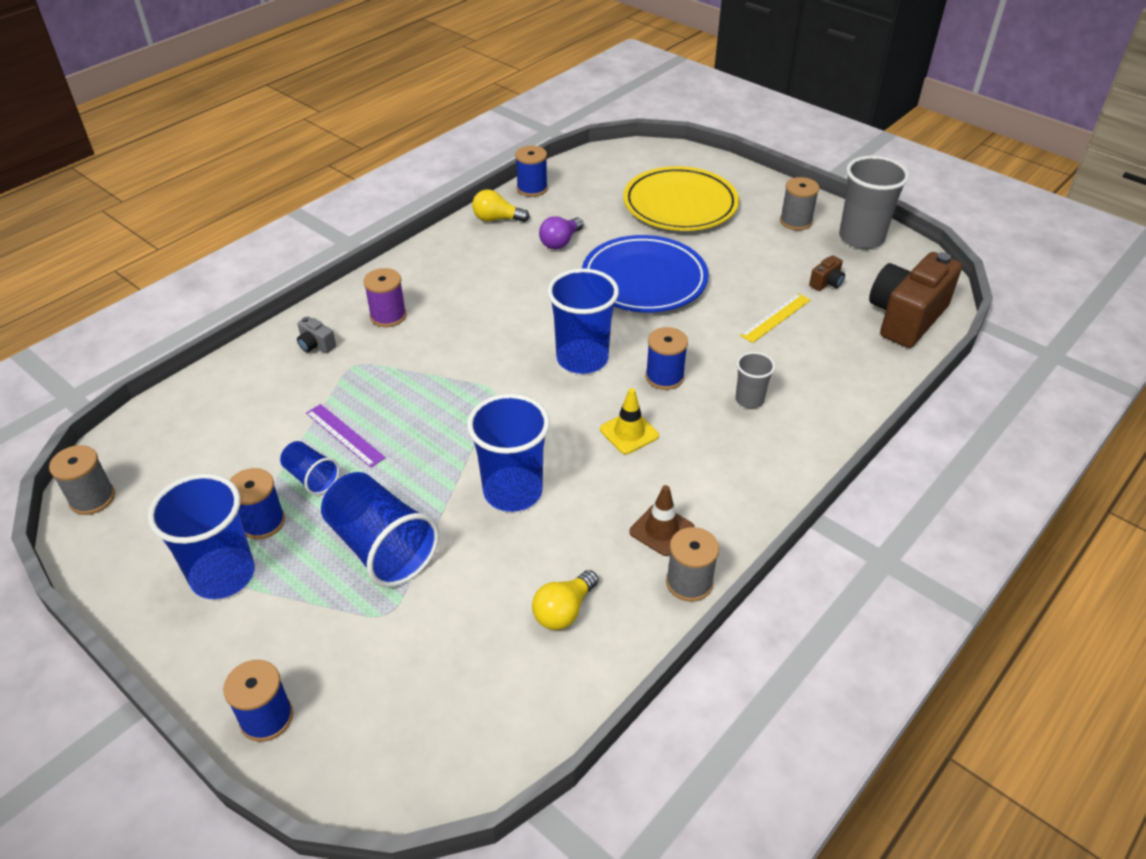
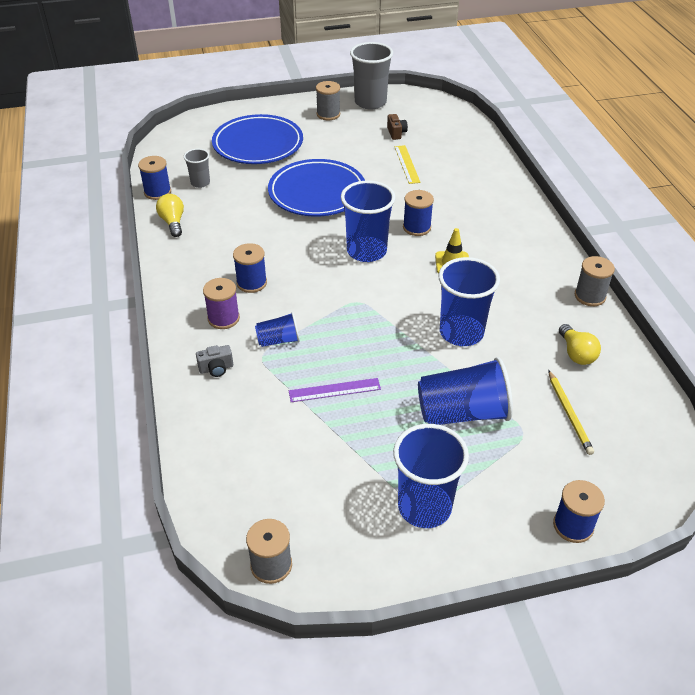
camera: 55 degrees left, 0 degrees up
blue spool [230,468,285,539] -> blue spool moved to [233,243,267,293]
blue cup [280,441,340,495] -> blue cup moved to [255,312,300,347]
yellow light bulb [472,189,530,222] -> yellow light bulb turned 120 degrees clockwise [156,194,184,237]
purple light bulb [539,216,584,249] -> none
yellow plate [623,166,739,231] -> blue plate [212,114,303,164]
brown traffic cone [629,485,694,556] -> none
grey cup [736,352,775,409] -> grey cup moved to [184,149,210,188]
brown camera [869,252,962,348] -> none
none -> yellow pencil [548,370,594,455]

